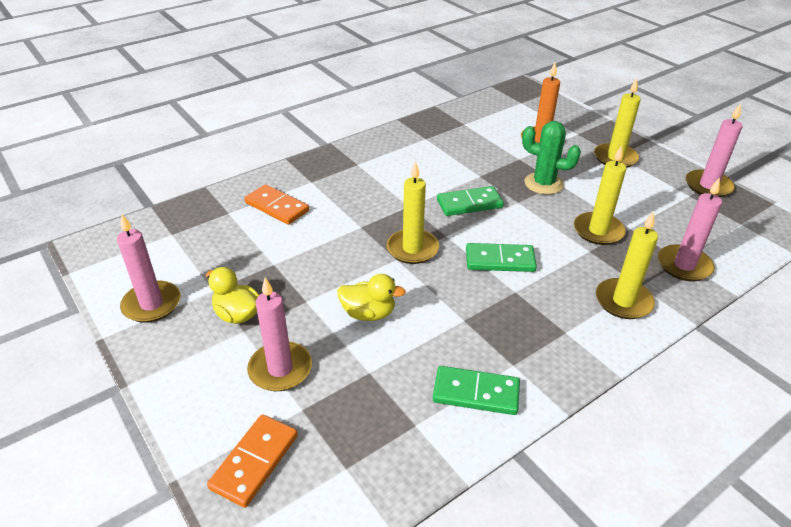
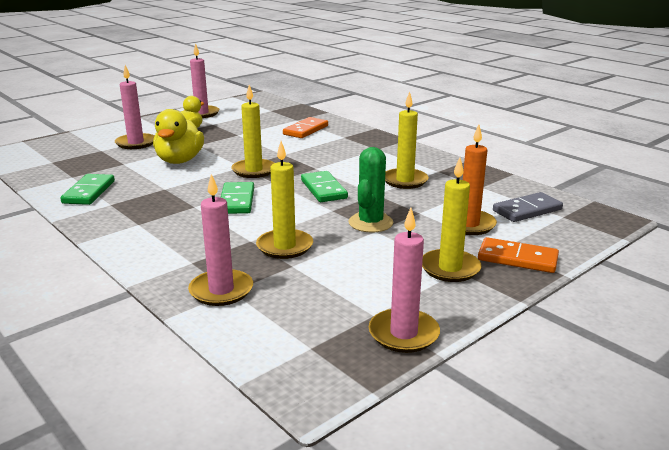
camera: 85 degrees right, 15 degrees down
orange domino [207,414,298,508] -> orange domino moved to [478,237,559,273]
yellow duck [337,274,406,321] -> yellow duck [153,109,204,164], size x1.51
yellow candle [596,211,658,319] -> yellow candle moved to [385,91,429,189]
none -> grey domino [493,192,563,222]

